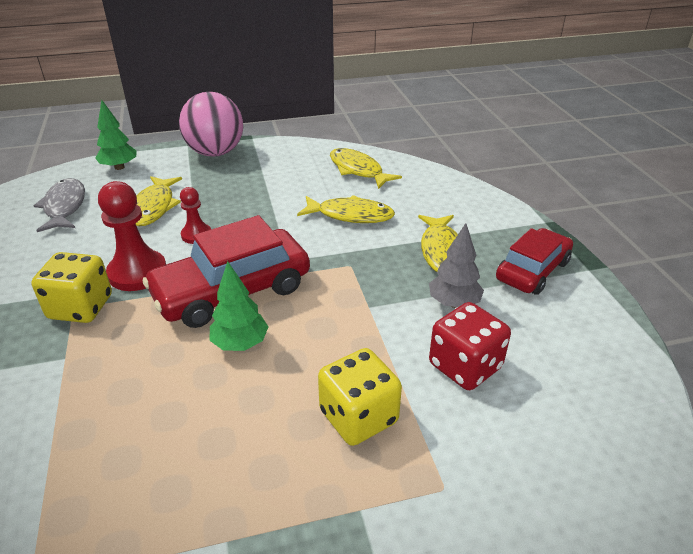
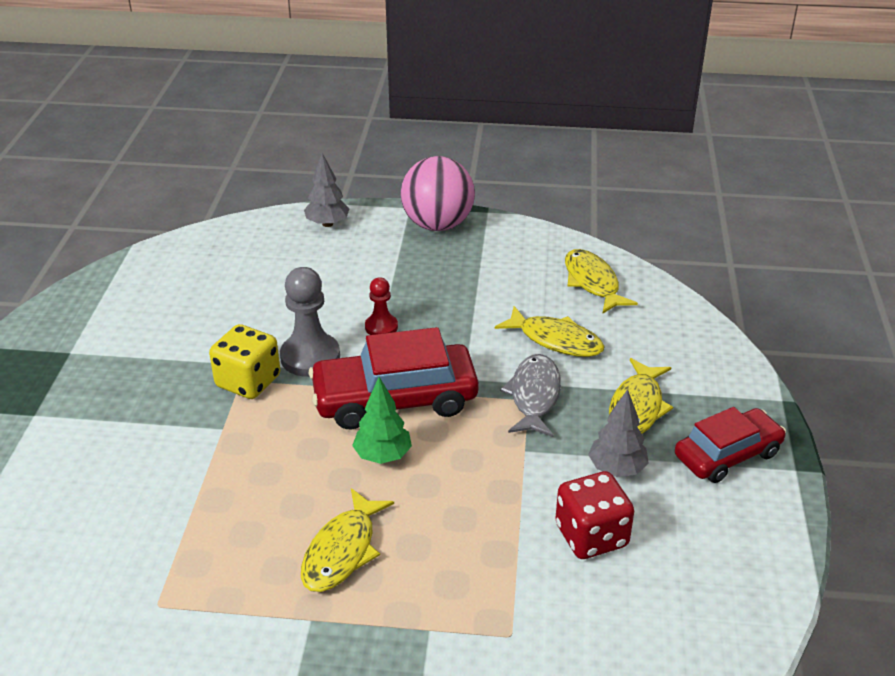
camera: 20 degrees right, 0 degrees up
grey fish [34,178,85,232] -> grey fish moved to [500,354,561,437]
green tree [96,100,137,170] -> grey tree [304,153,350,227]
red pawn [98,181,166,291] -> grey pawn [280,267,340,377]
yellow fish [135,176,182,226] -> yellow fish moved to [301,488,394,592]
yellow dice [318,348,402,446] -> none

